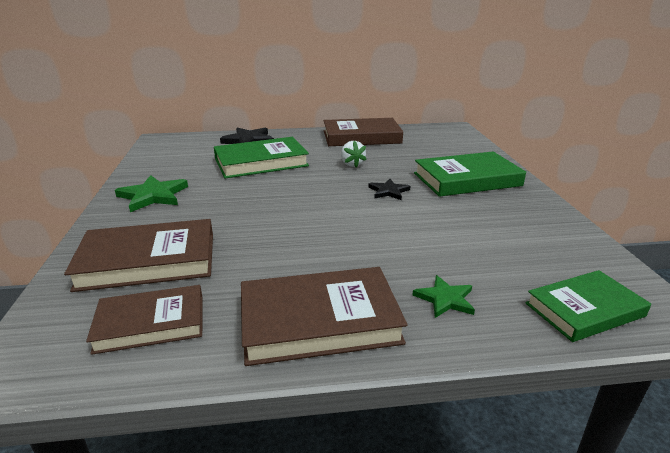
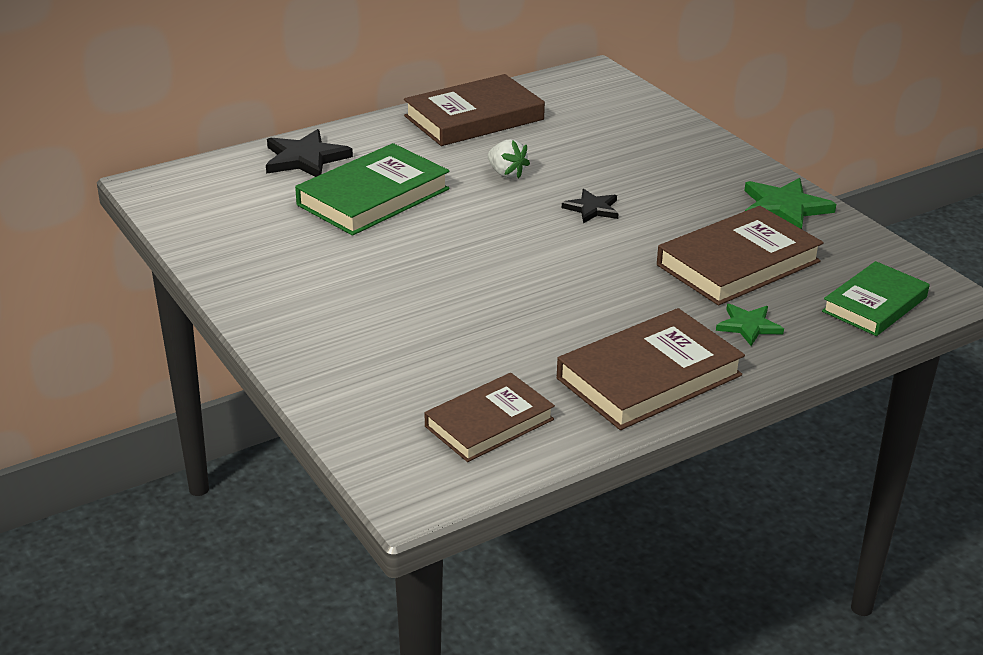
camera: 25 degrees left, 5 degrees up
brown book [64,219,213,292] -> brown book moved to [657,206,824,306]
green star [115,175,188,212] -> green star moved to [744,178,836,229]
green book [414,152,526,197] -> none

